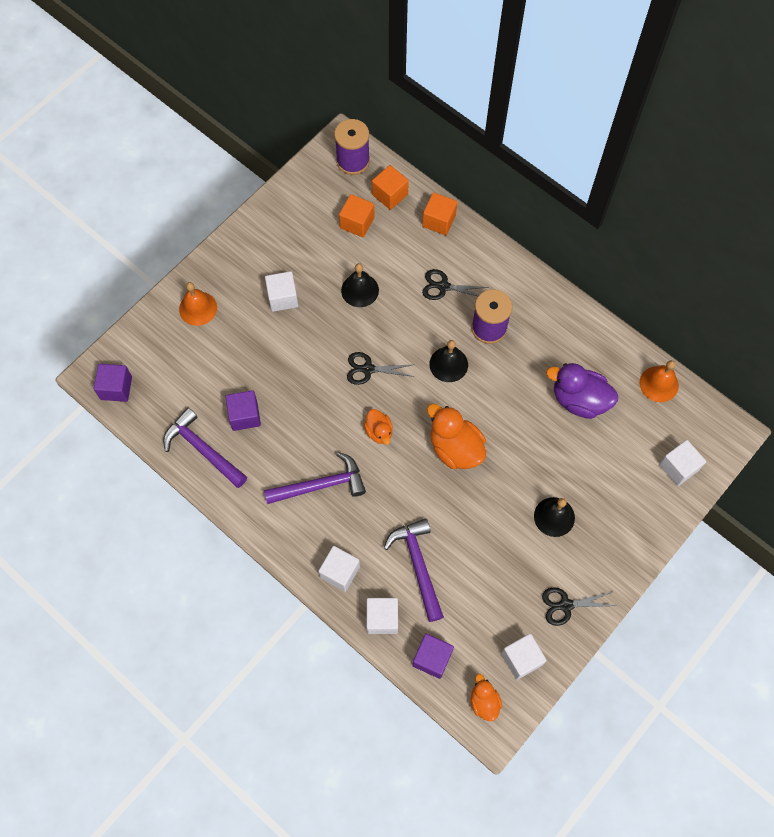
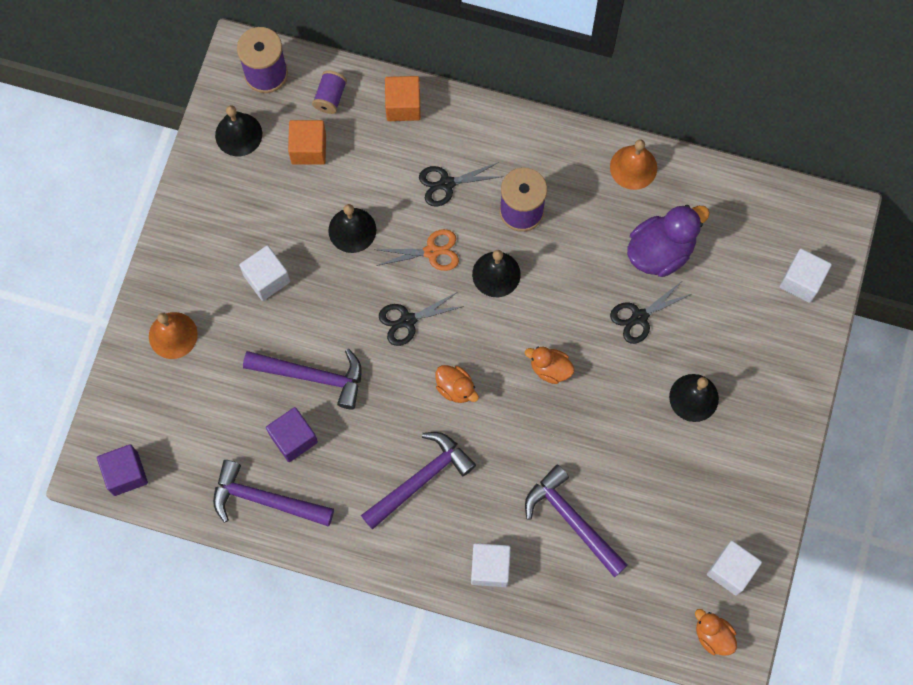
camera: 25 degrees left, 5 degrees up
white cube [367,598,398,634] -> none
orange cube [372,165,409,210] -> purple spool [312,70,347,114]
purple cube [413,634,454,679] -> none
orange duck [427,404,486,469] -> orange duck [525,347,575,384], size x0.56
black scissors [542,587,616,626] -> black scissors moved to [610,281,691,344]
purple duck [546,363,618,419] -> purple duck turned 150 degrees clockwise [627,205,710,277]
orange bell [639,360,679,402] -> orange bell moved to [610,139,657,190]
none -> black bell [215,105,262,156]
none -> purple hammer [243,349,362,410]
none -> orange scissors [376,229,459,271]

